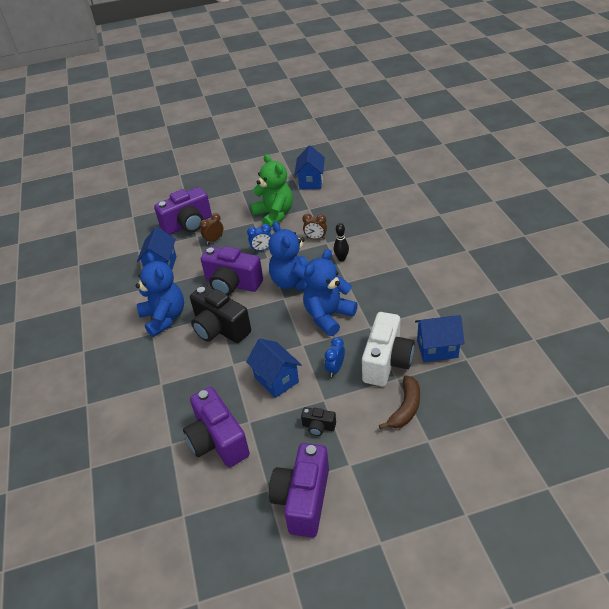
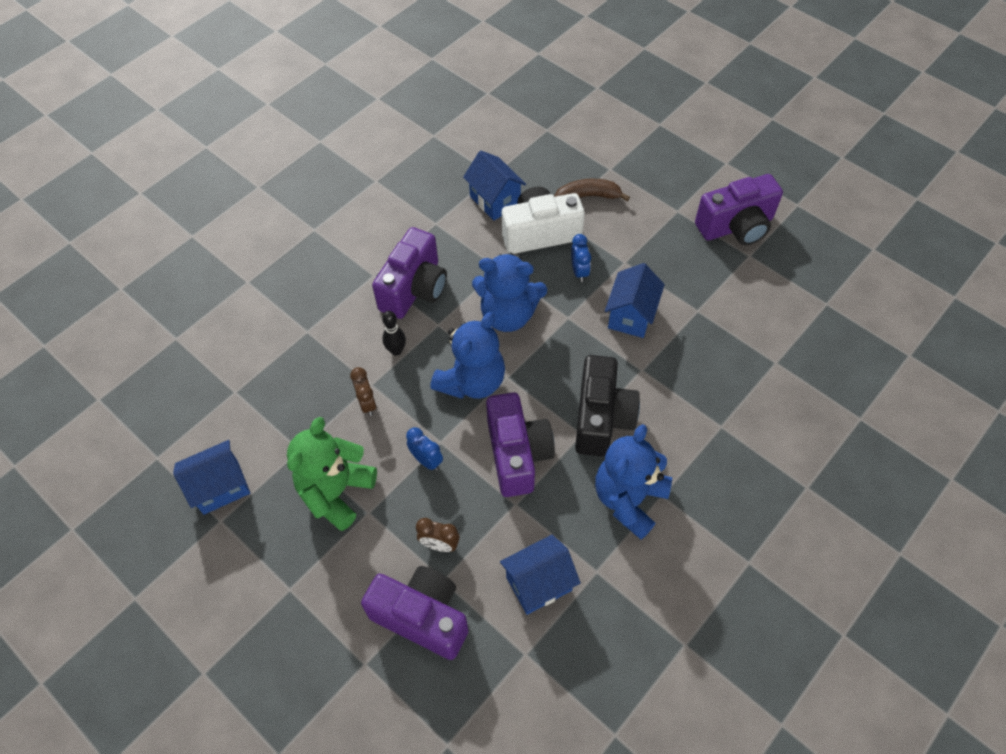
camera: 125 degrees left, 15 degrees up
purple camera [183,387,250,467] -> purple camera moved to [372,227,447,319]
black camera [301,407,336,436] -> none
blue clock [325,337,345,377] -> blue clock turned 90 degrees counterclockwise [571,234,591,282]

